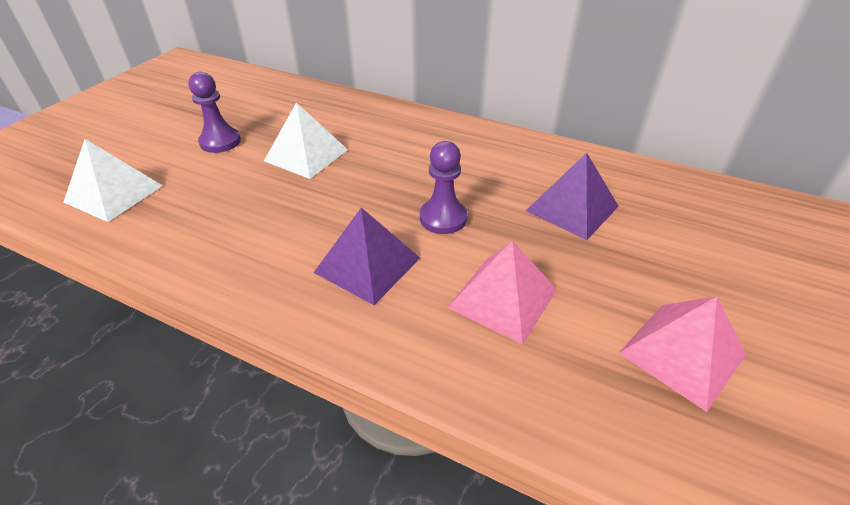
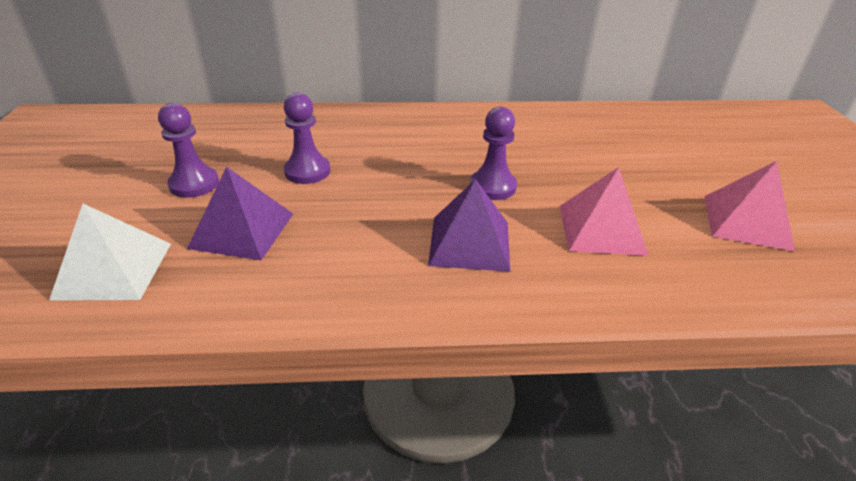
camera: 30 degrees left, 5 degrees down
white pyramid [264,102,348,179] -> purple pawn [284,93,330,184]
purple pyramid [526,153,619,240] -> purple pyramid moved to [187,167,293,260]

